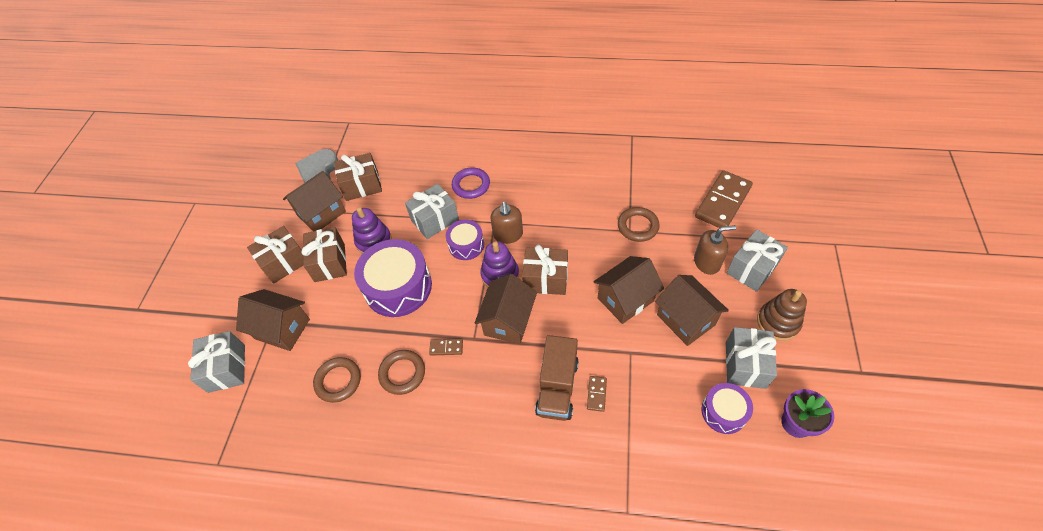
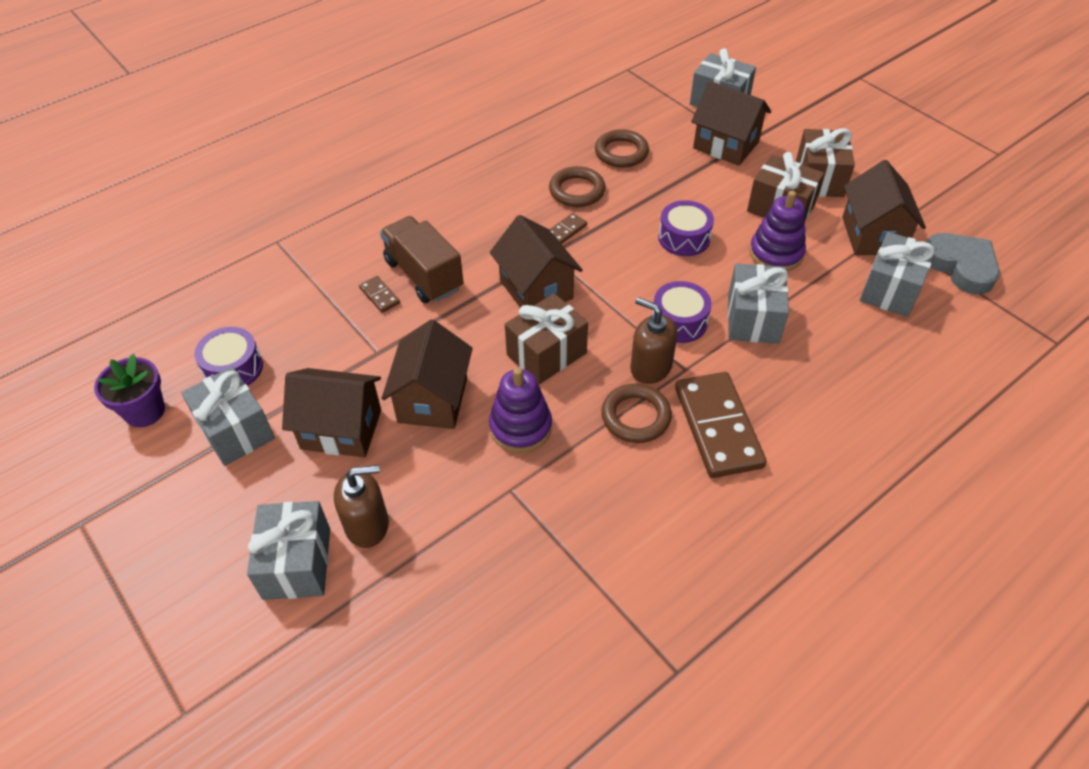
camera: 130 degrees right, 5 degrees down
brown house [236,289,310,351] -> brown house turned 60 degrees clockwise [691,81,771,166]
brown gift [334,153,382,201] -> grey gift [860,232,936,317]
purple drum [354,239,432,317] -> purple drum [658,200,714,256], size x0.55
purple ring [452,167,490,199] -> none
purple stacking toy [480,241,519,288] -> purple stacking toy moved to [489,367,552,453]
brown ring [618,207,660,242] -> brown ring moved to [601,384,672,443]
brown soap dispenser [694,225,736,275] -> brown soap dispenser turned 135 degrees counterclockwise [334,465,389,548]
brown domino [695,170,753,228] -> brown domino moved to [675,372,767,478]
brown stacking toy [757,289,807,341] -> none

